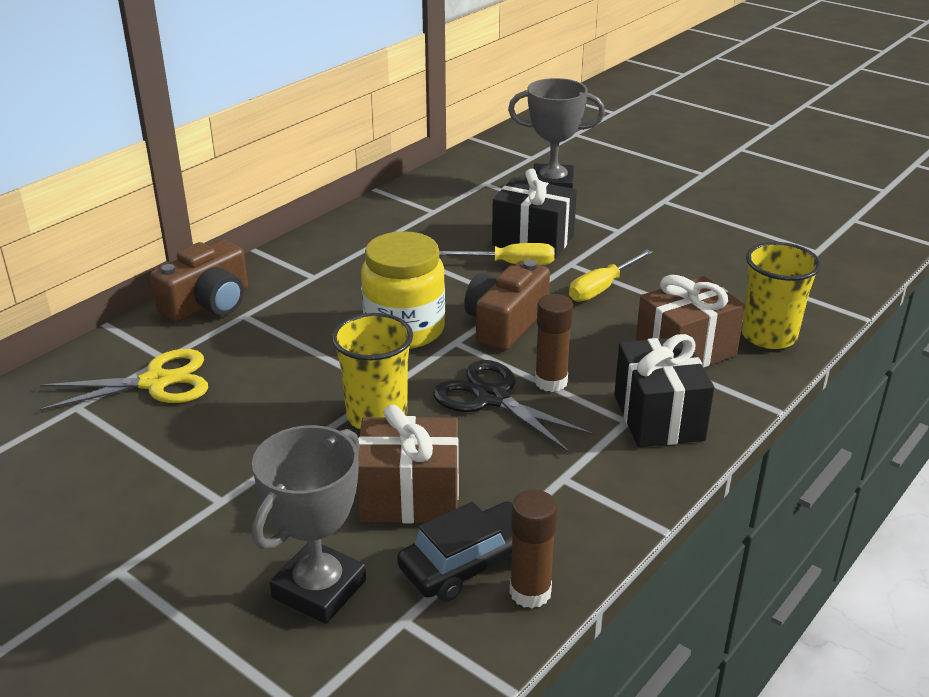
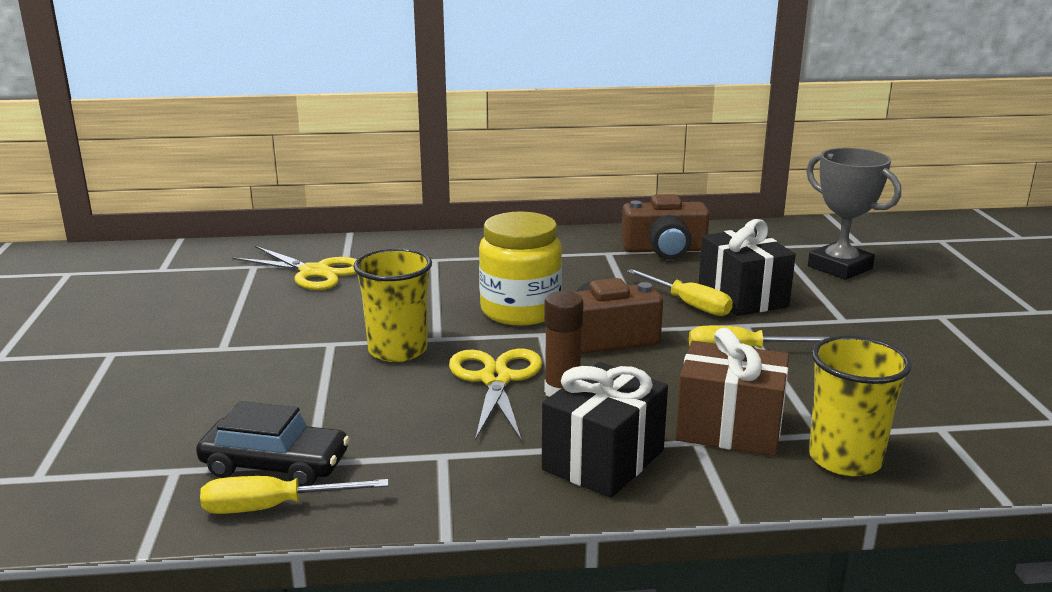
camera: 45 degrees right, 10 degrees down
brown camera [150,240,248,322] -> brown camera moved to [621,194,710,259]
grey trophy [252,425,366,624] -> none
brown gift [357,405,459,523] -> none
black scissors [433,360,595,453] -> yellow scissors [449,349,542,442]
brown glue stick [510,490,558,608] -> yellow screwdriver [200,476,389,514]

